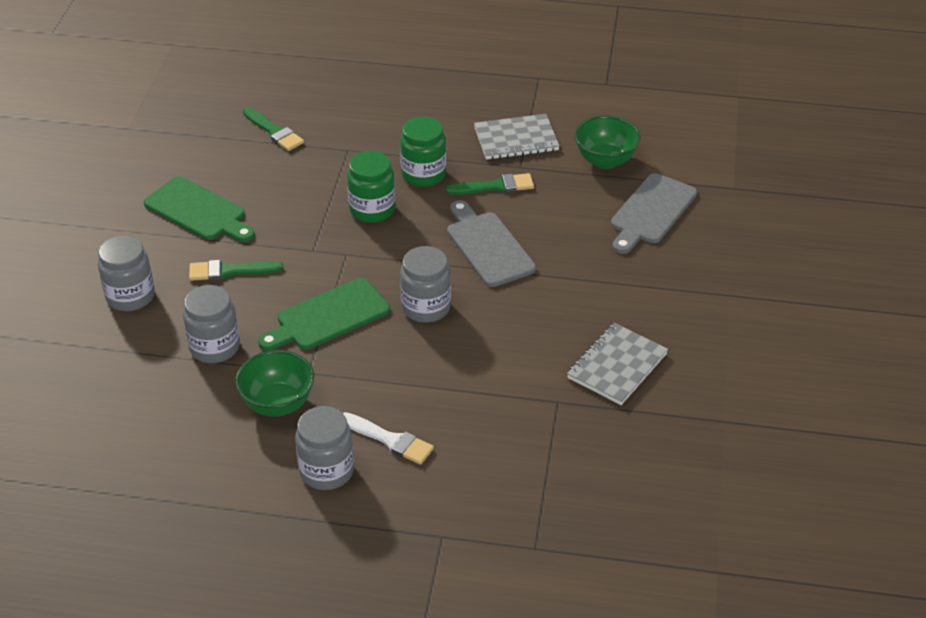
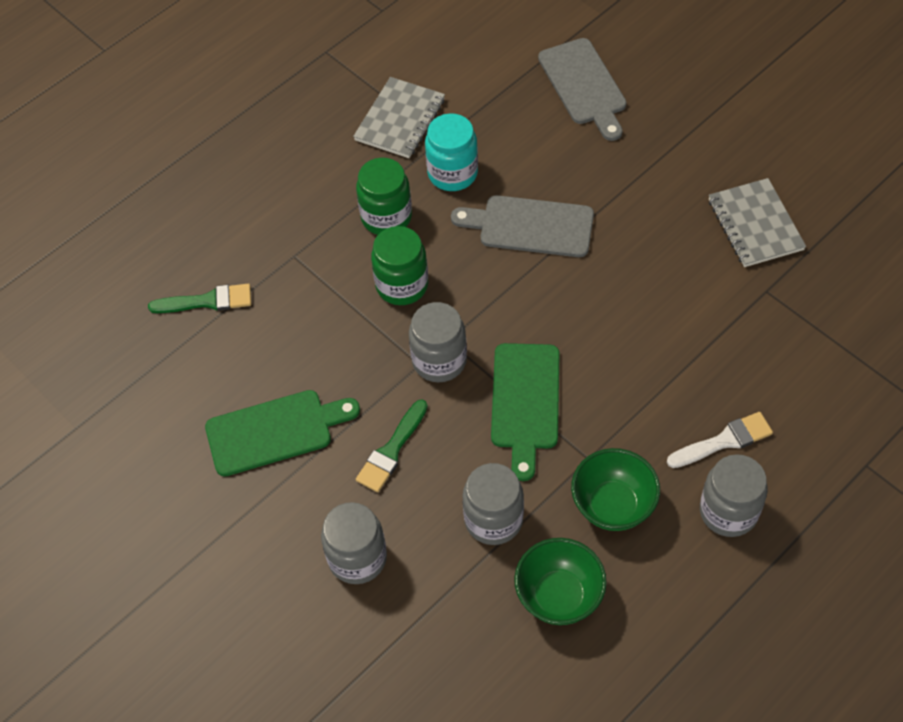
camera: 50 degrees left, 15 degrees up
grey jar [400,246,451,323] -> grey jar moved to [409,302,467,382]
green brush [446,173,534,195] -> turquoise jar [425,113,478,191]
green bowl [574,115,641,169] -> green bowl moved to [514,538,607,625]

